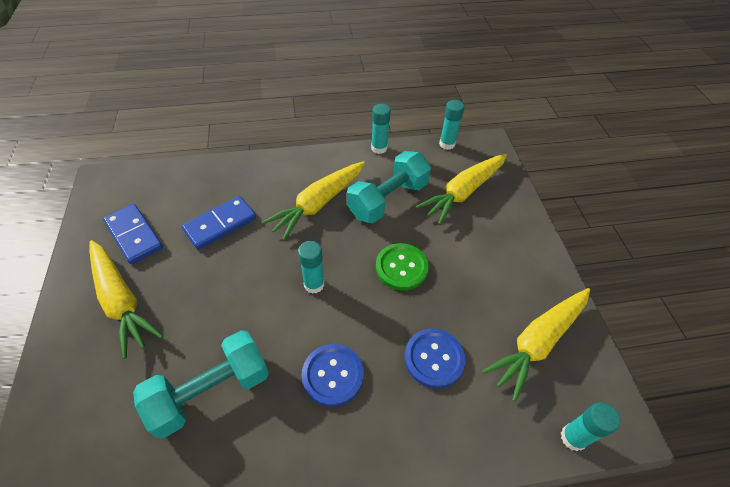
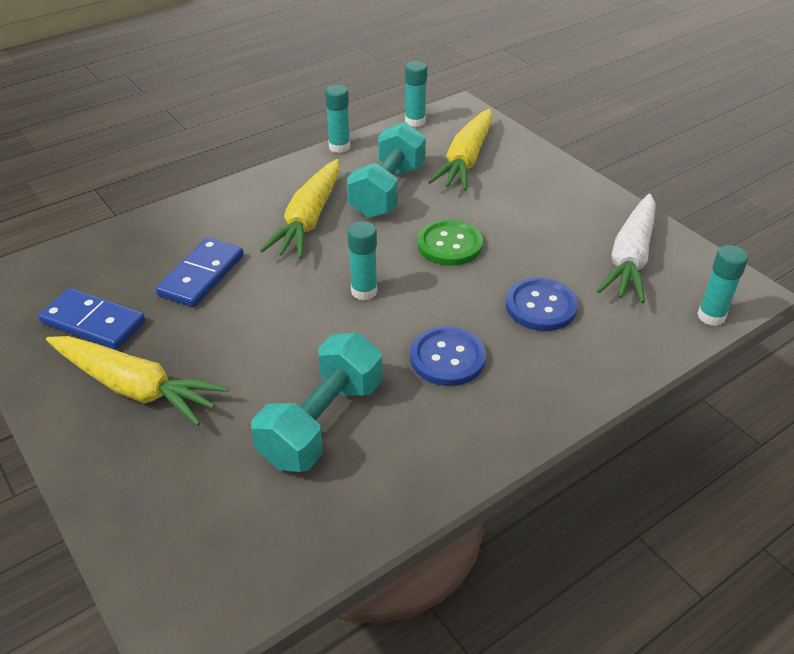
camera: 25 degrees left, 10 degrees down
yellow carrot [482,288,590,402] -> white carrot [597,194,656,303]

